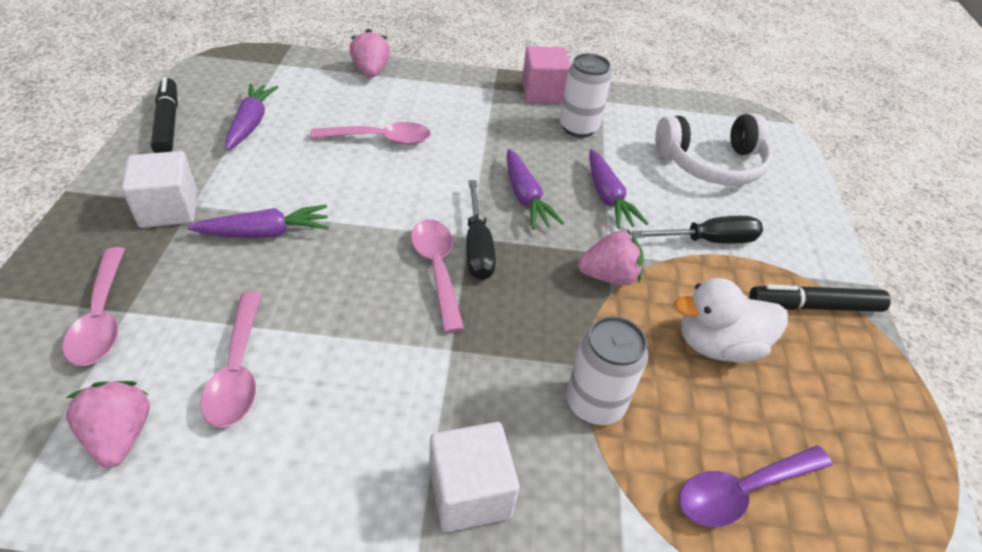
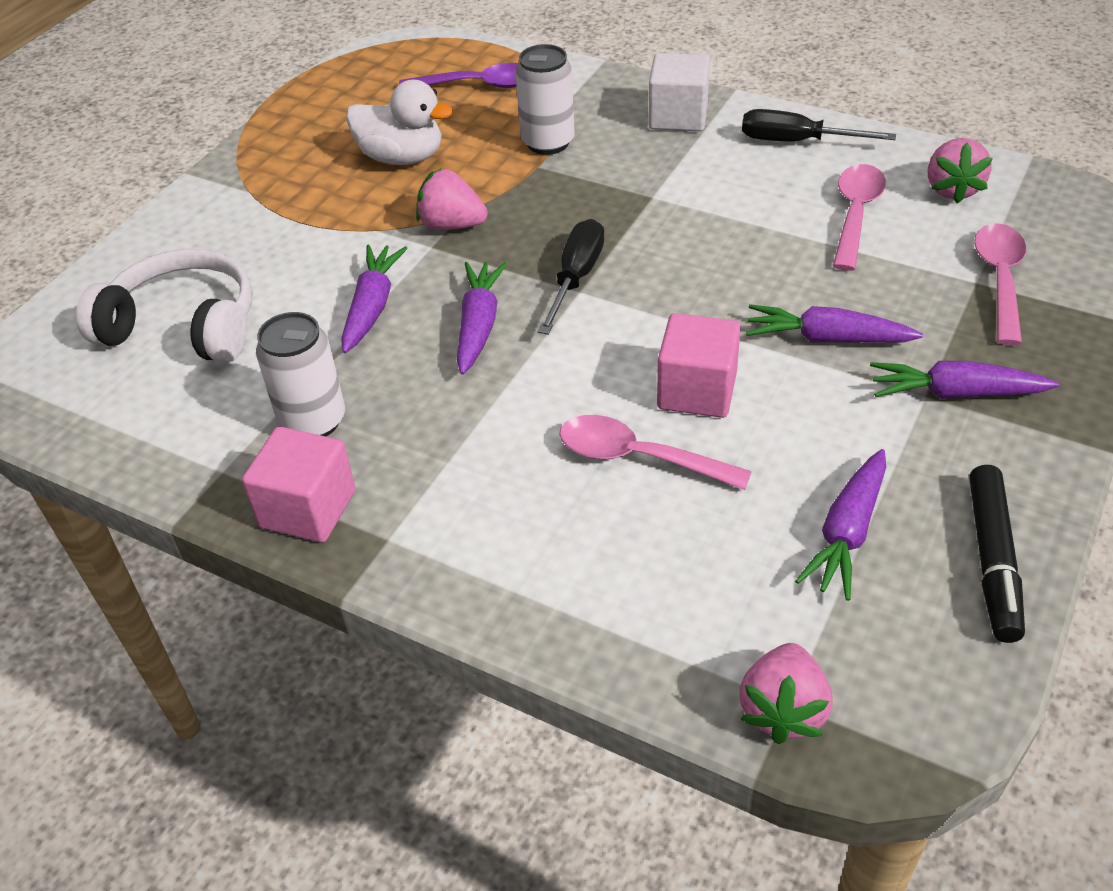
camera: 150 degrees left, 0 degrees up
white cube [122,151,197,228] -> purple carrot [870,361,1059,399]
pink strawberry [349,29,390,77] -> pink strawberry moved to [739,643,833,744]
pink spoon [411,219,464,333] -> none
black screwdriver [632,216,763,243] -> black screwdriver moved to [742,109,896,141]
black marker [749,284,891,312] -> none
none -> pink cube [657,313,741,418]

